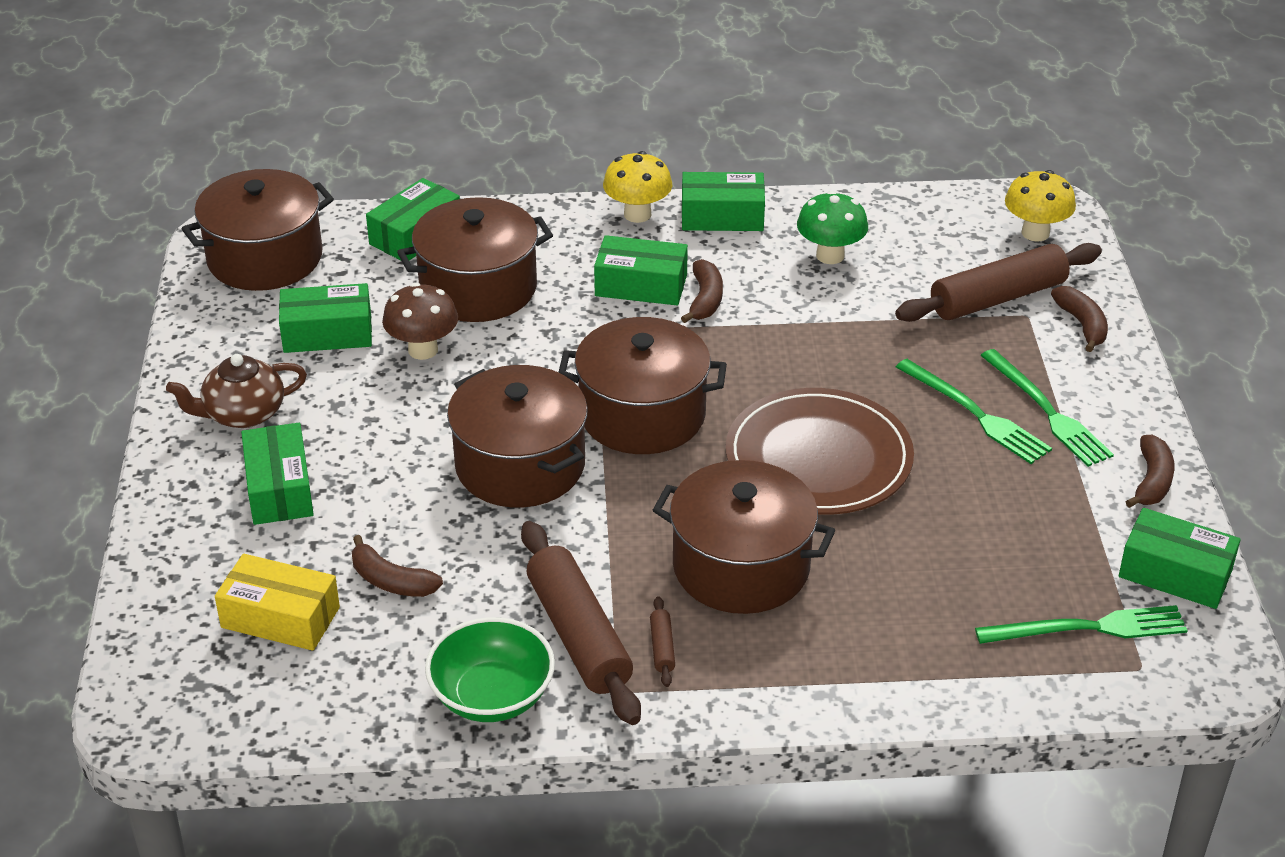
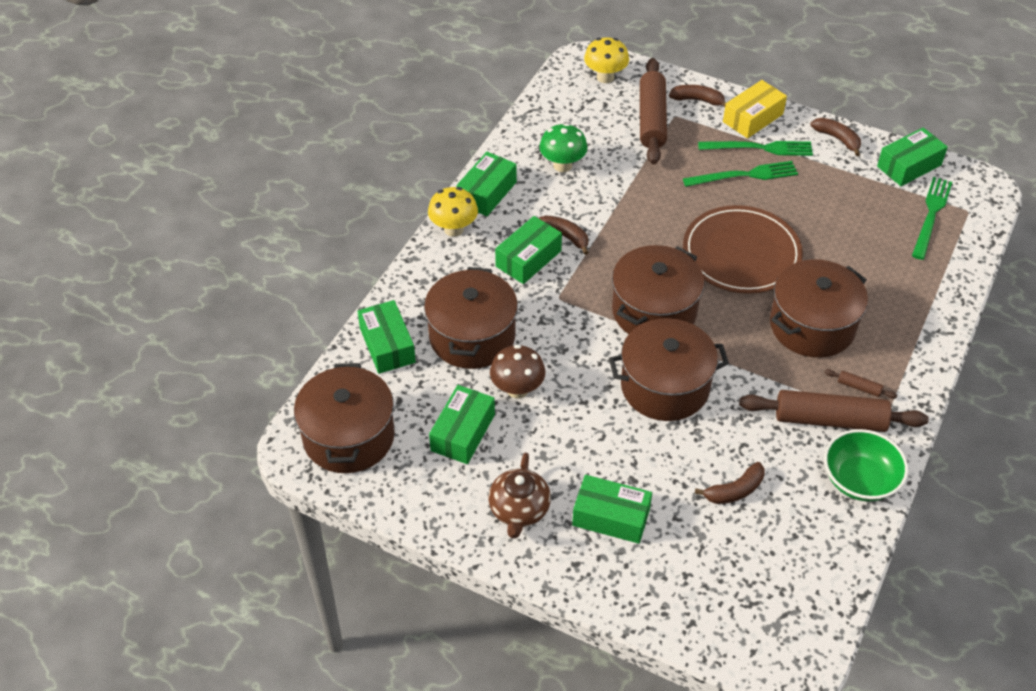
camera: 60 degrees left, 10 degrees up
yellow box [215,554,340,651] -> yellow box moved to [723,80,787,138]

